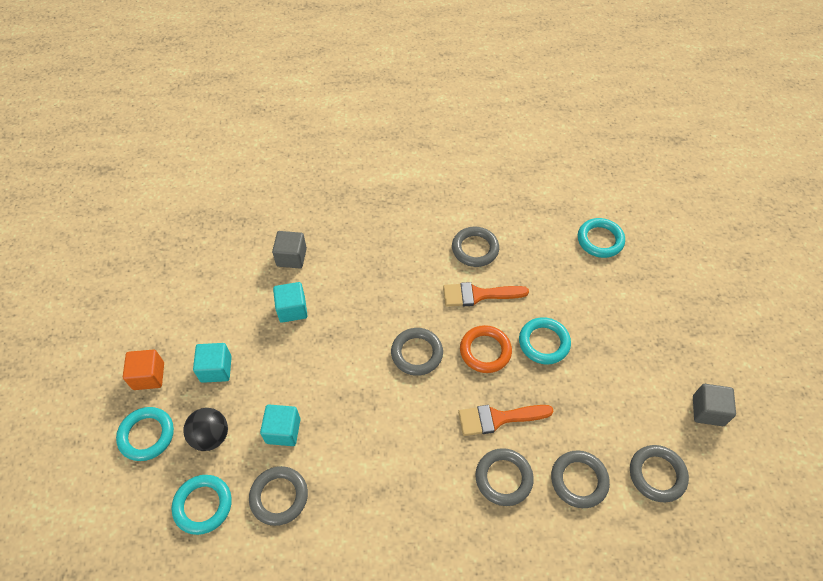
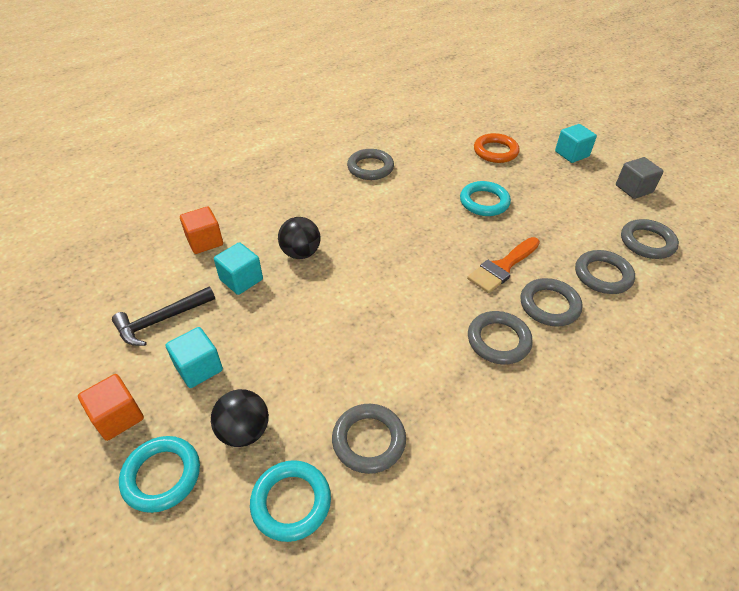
camera: 35 degrees left, 10 degrees down
turquoise cube [260,404,301,446] -> turquoise cube moved to [555,124,597,163]
grey cube [272,231,307,269] -> orange cube [180,207,223,254]
grey ring [391,328,443,376] -> grey ring moved to [468,311,533,365]
orange brush [443,282,529,307] -> none
orange ring [460,325,512,373] -> orange ring moved to [474,133,520,163]
turquoise ring [578,218,625,258] -> none
none -> black hammer [112,287,215,346]
none -> black ball [278,217,321,259]

